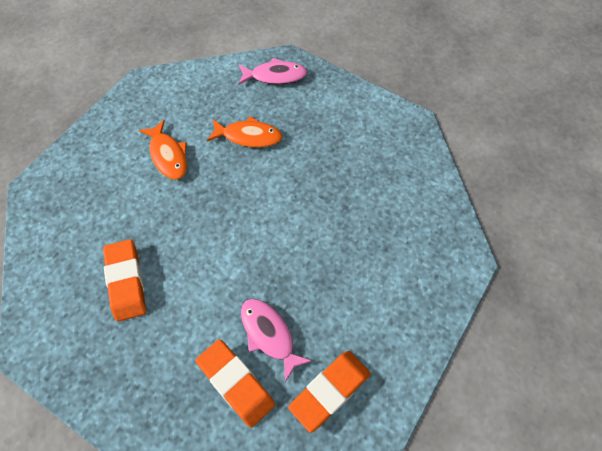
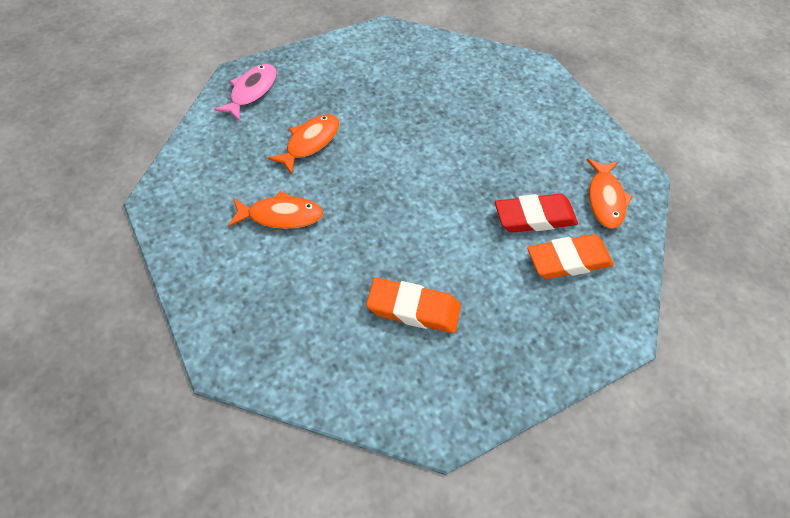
camera: 65 degrees left, 5 degrees down
pink fish [241,299,312,382] -> red eraser [495,194,578,233]
orange eraser [288,351,371,433] -> orange fish [587,159,633,229]

